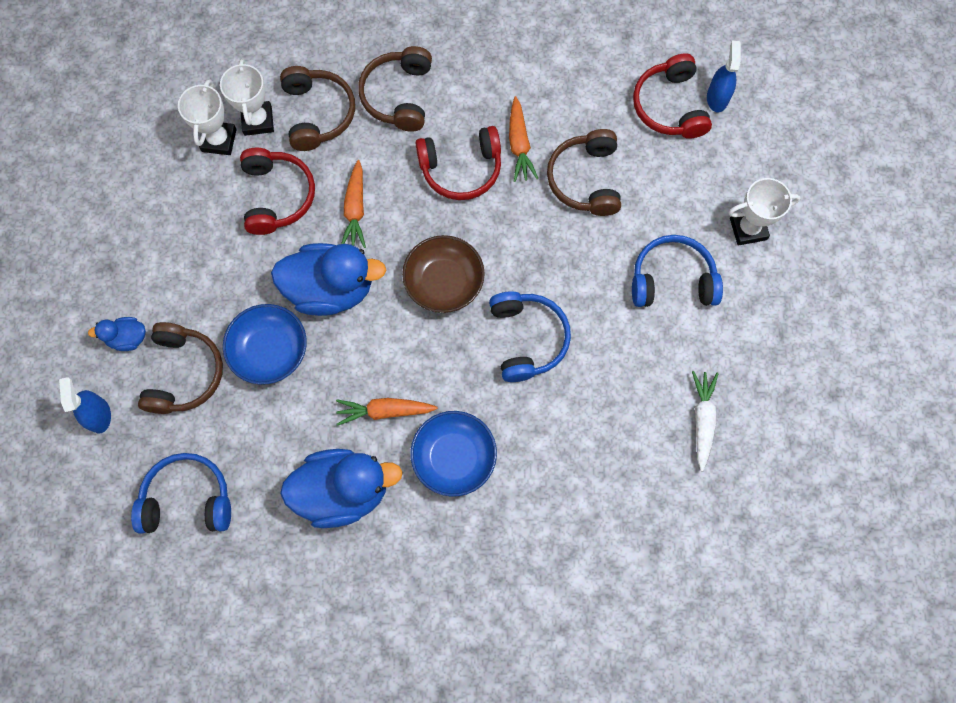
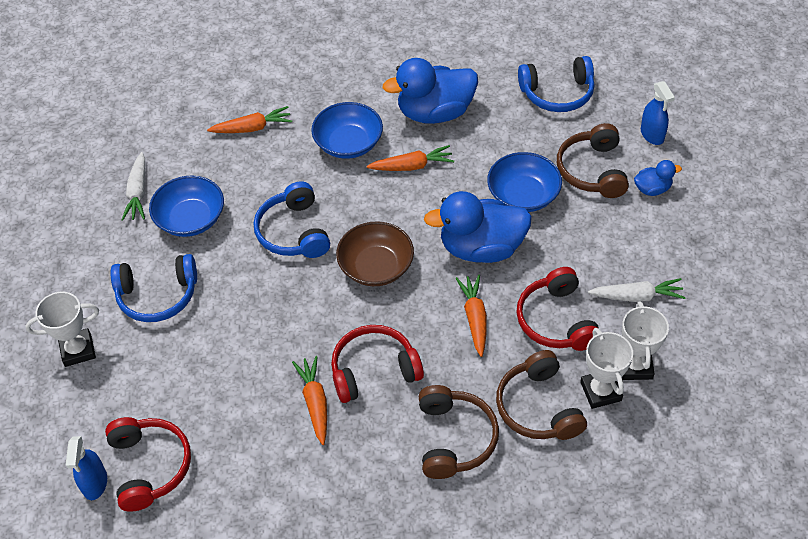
camera: 175 degrees right, 20 degrees down
brown headphones [547,129,621,216] -> none
none -> blue bowl [149,176,224,237]
none -> orange carrot [207,106,292,133]
none -> white carrot [588,278,686,302]

